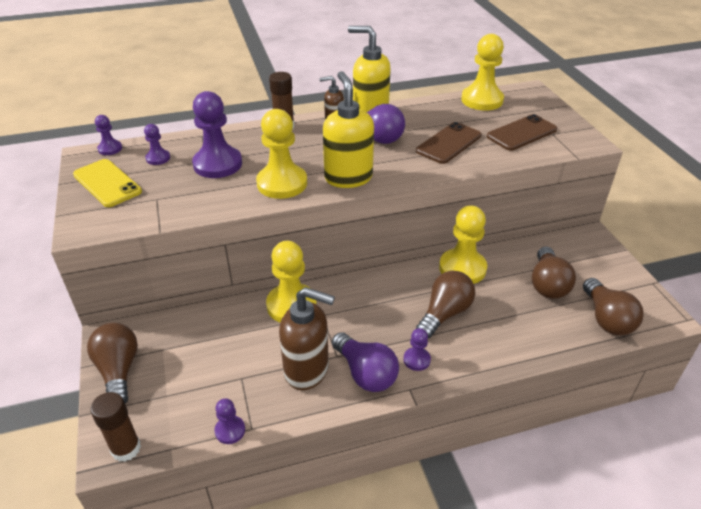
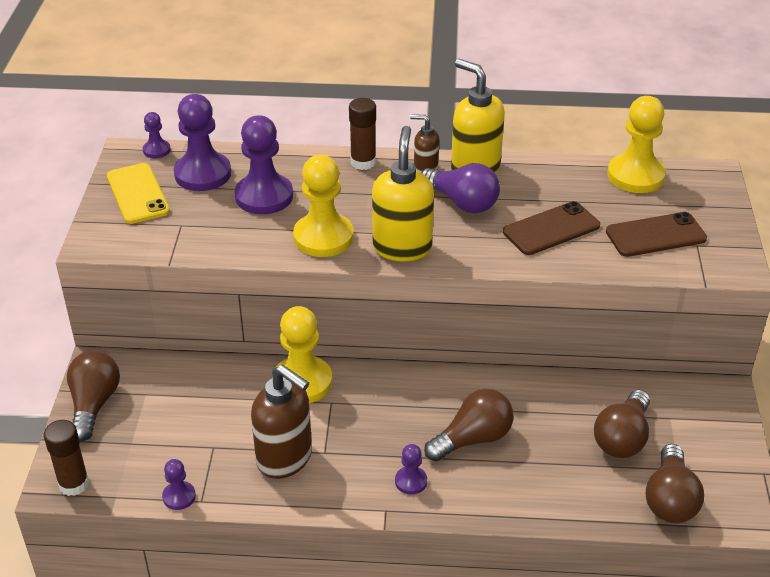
camera: 20 degrees right, 0 degrees up
purple pawn [144,124,170,165] -> purple pawn [174,94,231,191], size x2.01
purple light bulb [332,332,399,392] -> none
yellow pawn [439,205,487,284] -> none

